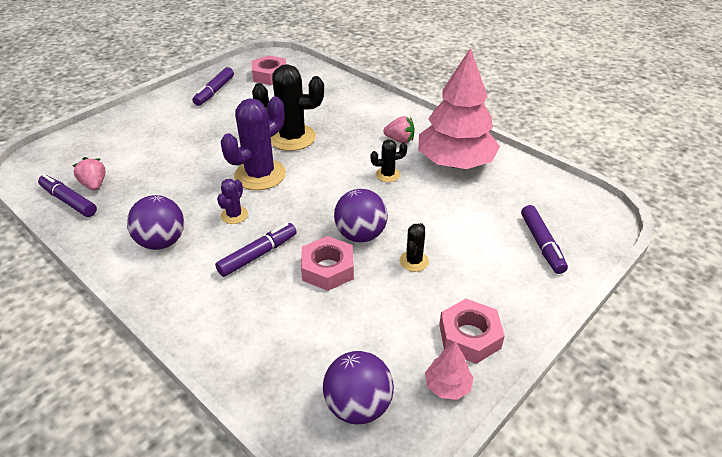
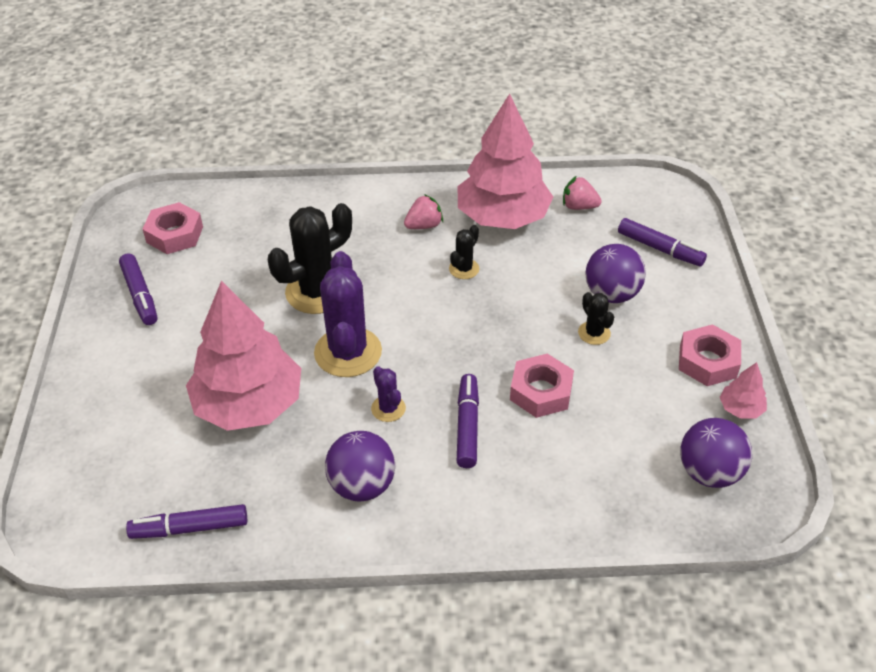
camera: 45 degrees left, 5 degrees up
pink strawberry [73,157,105,190] -> pink strawberry moved to [563,176,602,210]
purple ball [334,189,388,242] -> purple ball moved to [585,244,646,303]
none -> pink tree [186,281,301,431]

